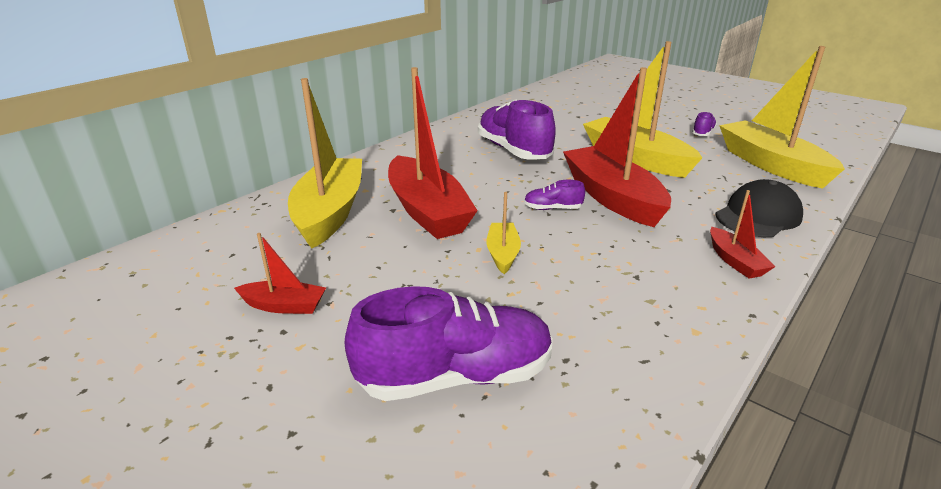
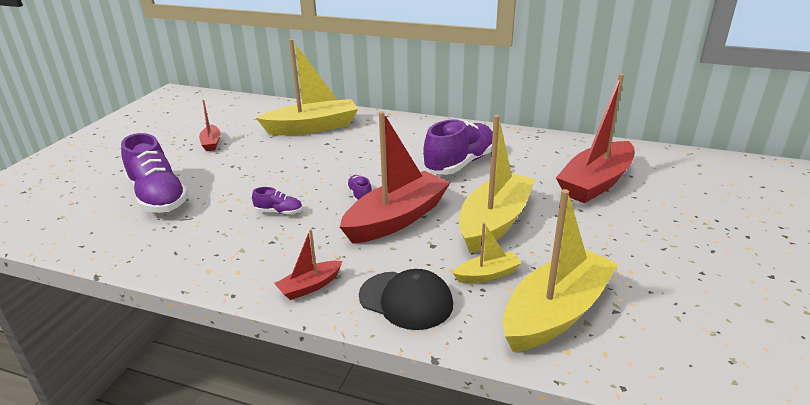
camera: 70 degrees right, 0 degrees up
red boat [388,67,478,239] -> red boat moved to [556,74,635,203]
yellow boat [486,192,521,274] -> yellow boat moved to [453,222,521,283]
purple shoe [692,112,717,136] -> purple shoe moved to [252,187,302,215]

